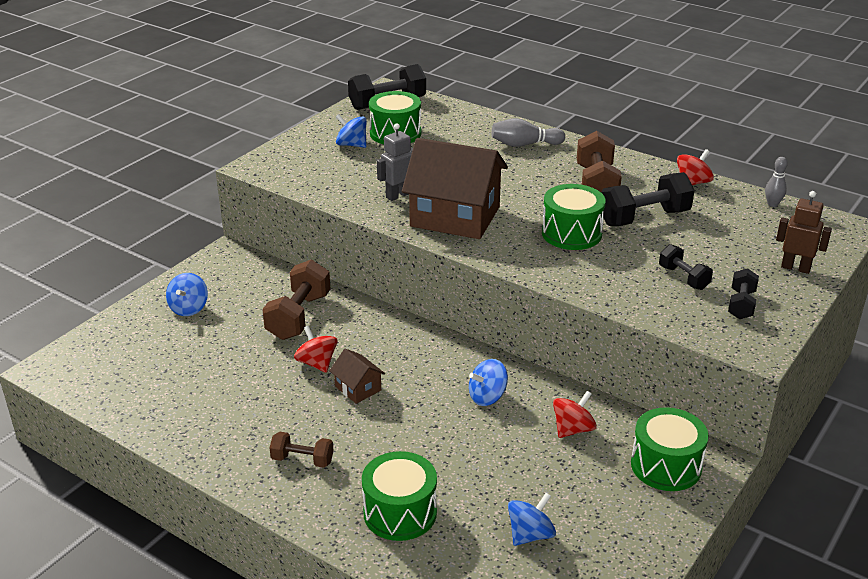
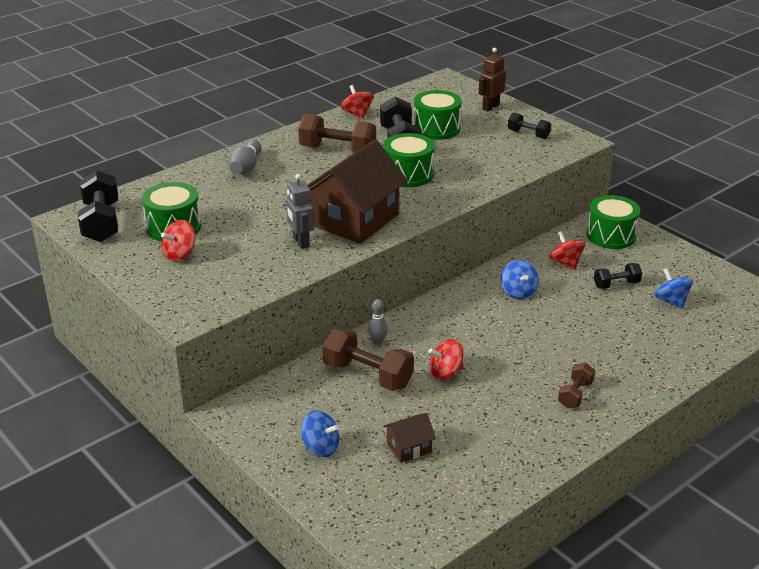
camera: 75 degrees left, 0 degrees up
brown house [329,348,385,404] -> brown house moved to [383,413,436,463]
blue spinning top [336,114,367,148] -> red spinning top [161,220,195,261]
green drum [362,451,437,541] -> green drum moved to [413,90,462,140]
black dumbbell [659,244,713,290] -> black dumbbell moved to [594,263,642,289]
grey bowling pin [765,157,788,207] -> grey bowling pin moved to [368,299,388,345]

